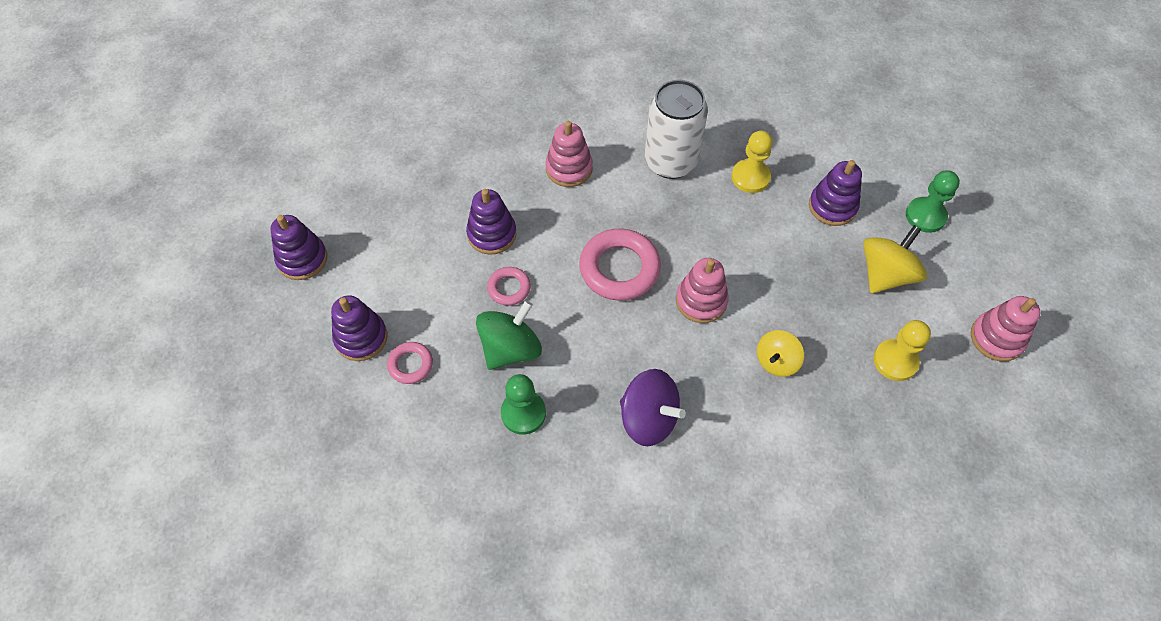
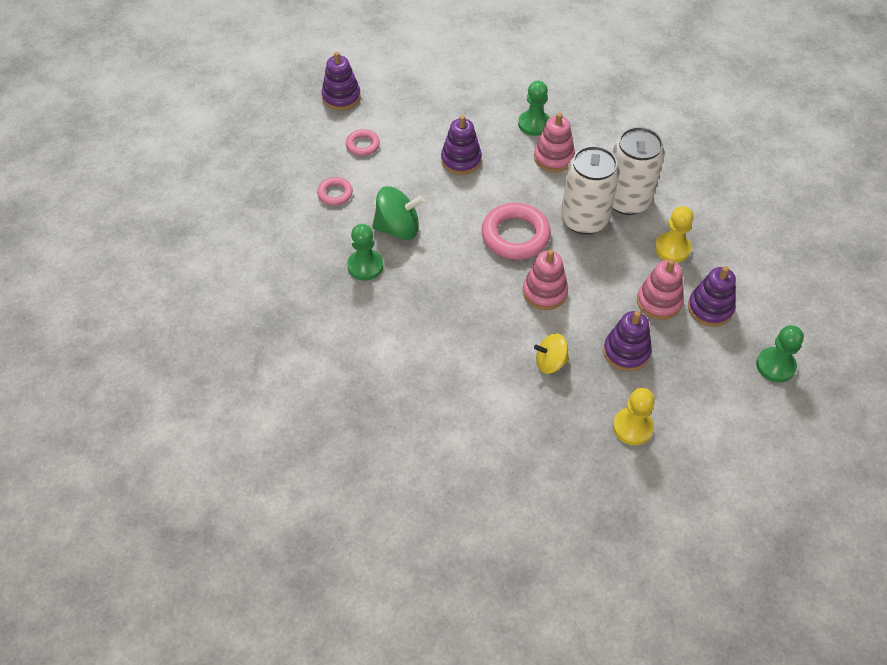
camera: 45 degrees right, 5 degrees down
purple stacking toy [331,296,387,361] -> purple stacking toy moved to [603,311,652,371]
pink ring [487,267,531,306] -> pink ring moved to [346,129,380,156]
purple spinning top [620,369,686,446] -> none
yellow spinning top [863,225,927,293] -> none
pink stacking toy [971,296,1040,361] -> pink stacking toy moved to [637,259,684,320]
none -> green pawn [518,81,550,136]
none -> white can [561,146,620,235]

